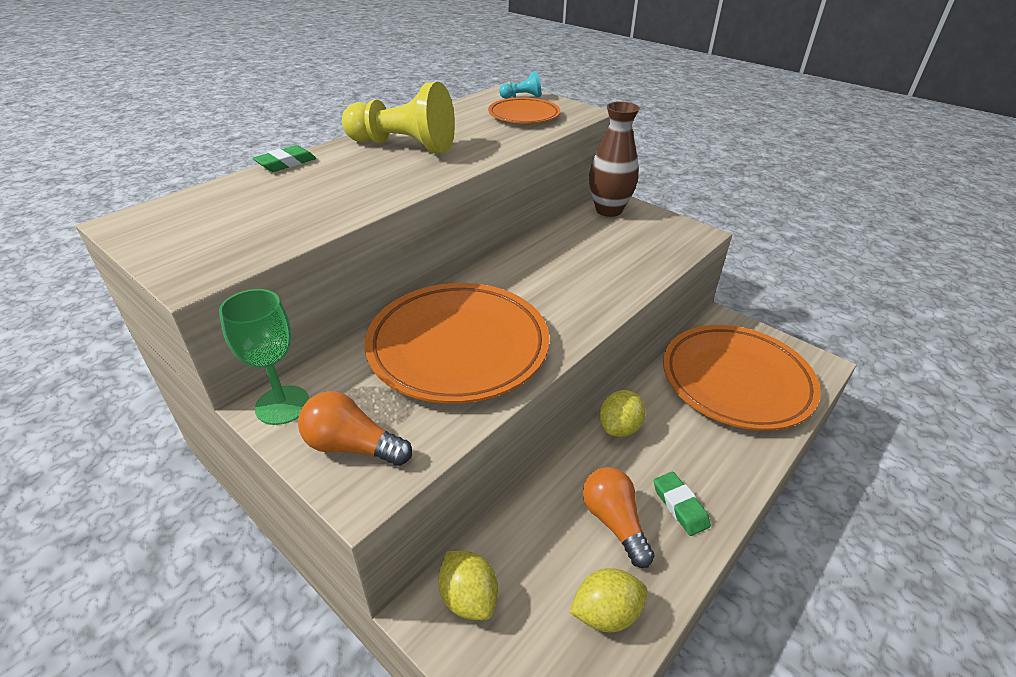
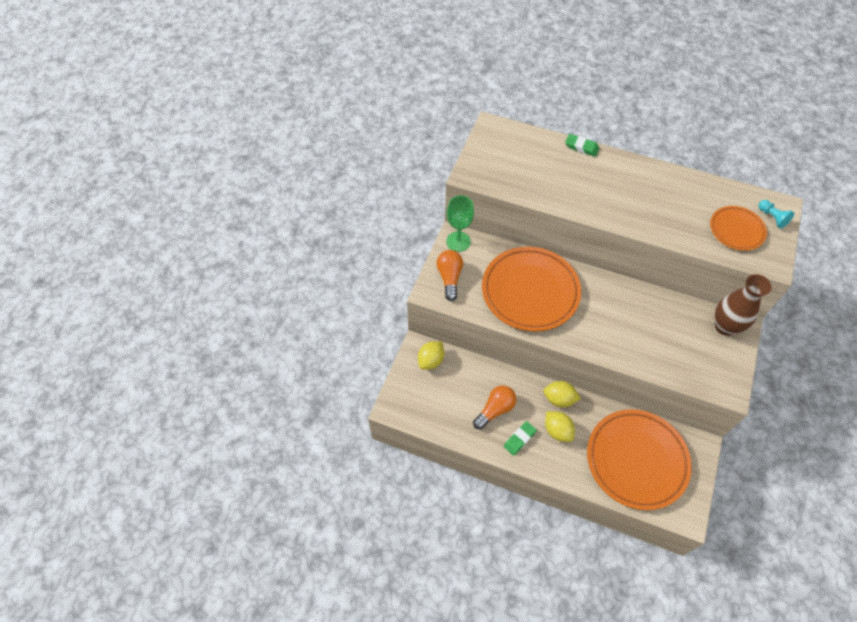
camera: 70 degrees right, 20 degrees up
yellow pawn [342,82,455,154] -> none
yellow lemon [569,568,648,632] -> yellow lemon moved to [545,411,575,442]

